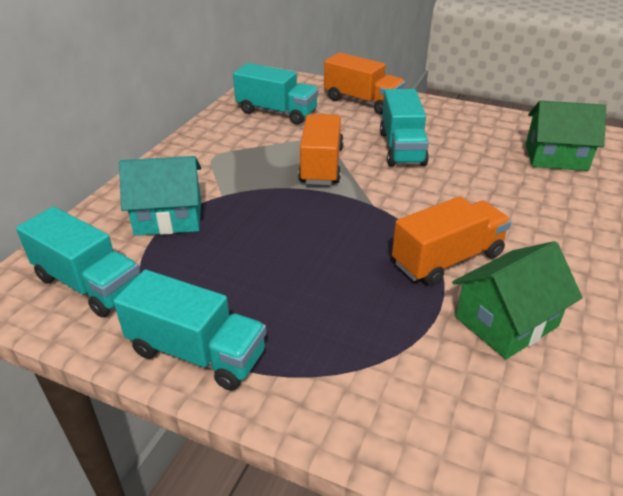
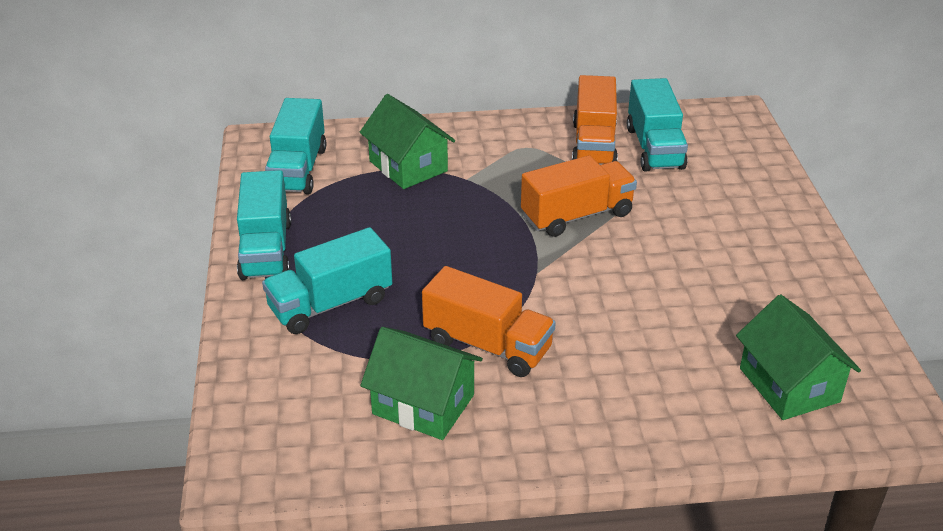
camera: 60 degrees right, 0 degrees up
turquoise house [119,156,201,236] -> green house [360,94,455,189]
orange truck [324,52,405,115] -> orange truck moved to [572,75,618,165]
turquoise truck [380,89,429,166] -> turquoise truck moved to [262,227,392,334]

